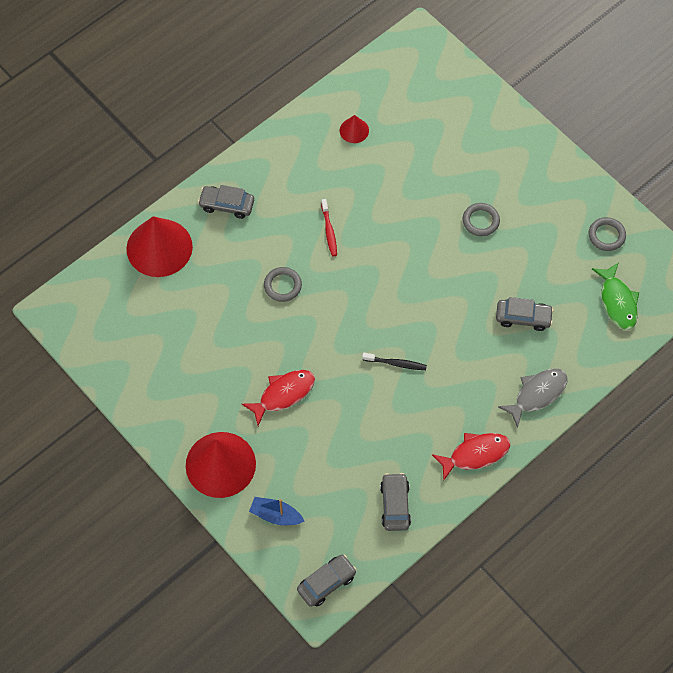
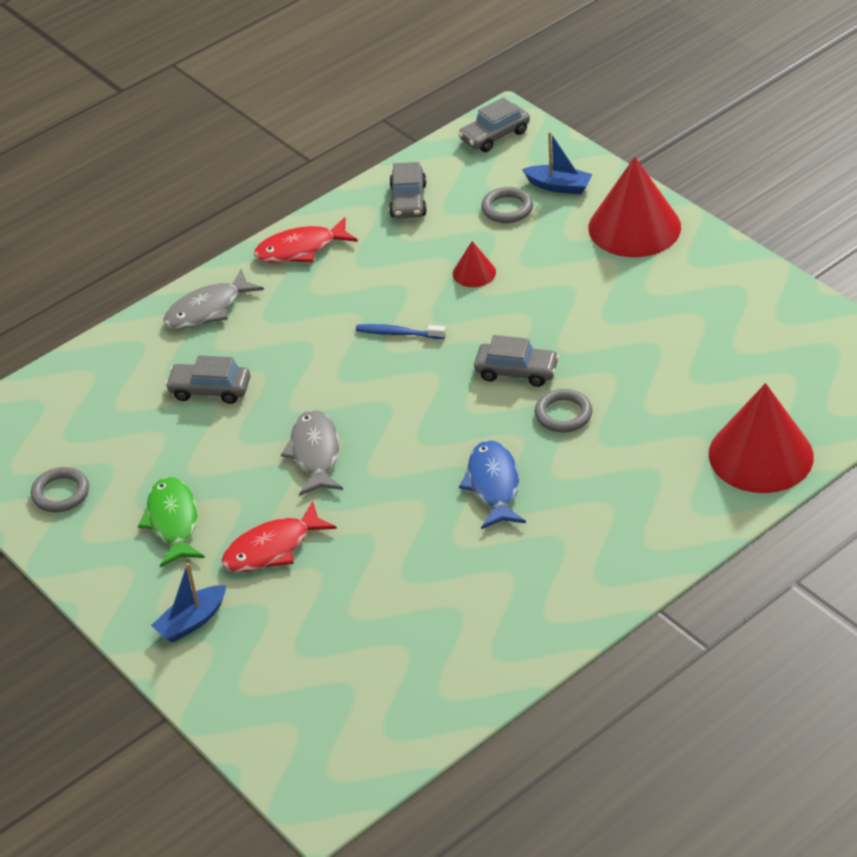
camera: 175 degrees left, 20 degrees down
grey car [198,185,254,219] -> grey car moved to [474,335,559,387]
red fish [242,370,315,426] -> red fish moved to [221,501,337,572]
red toothbrush [321,199,337,256] -> blue fish [459,440,526,529]
red cone [340,115,369,143] -> red cone moved to [453,241,496,287]
black toothbrush [362,353,427,370] -> blue toothbrush [356,324,446,339]
grey ring [463,203,500,236] -> grey ring moved to [481,187,533,223]
green fish [592,262,639,330] -> green fish moved to [138,477,205,567]
none -> blue boat [151,563,226,643]
none -> grey fish [281,410,343,496]

